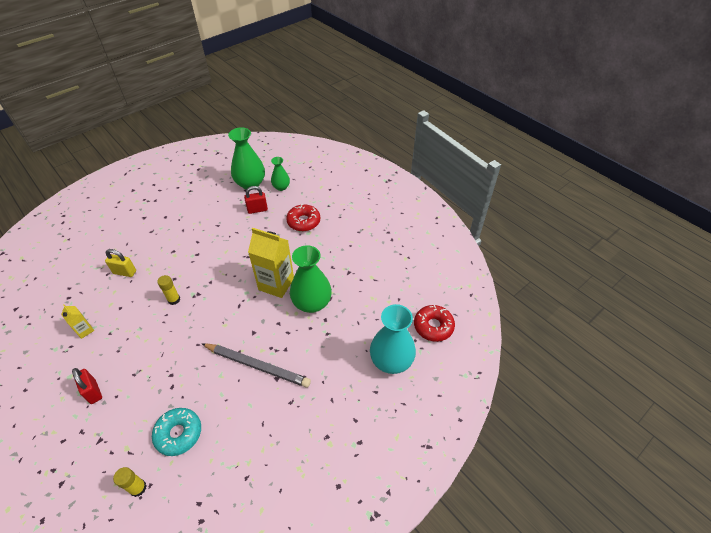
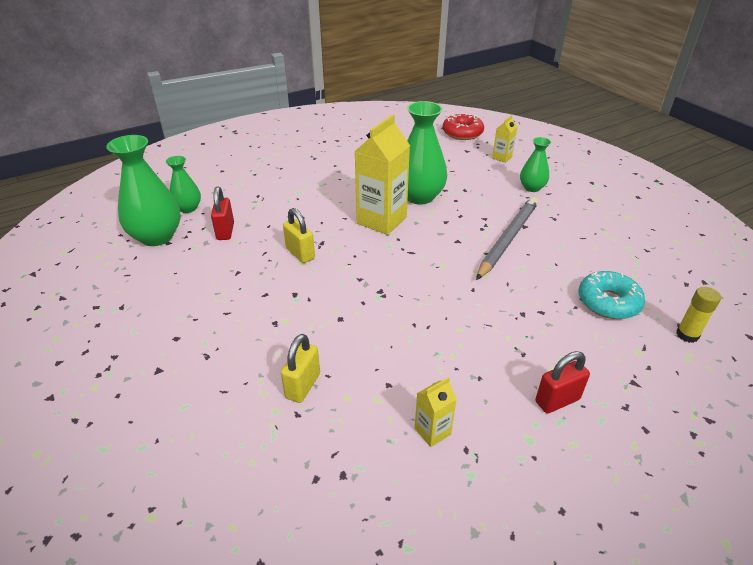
camera: 80 degrees left, 10 degrees down
yellow glue stick [157,275,180,305] -> none
red donut [286,204,320,231] -> none
turquoise vase [370,304,416,374] -> yellow carton [492,115,517,163]
none -> yellow padlock [283,208,315,263]
none -> green vase [520,137,551,192]

